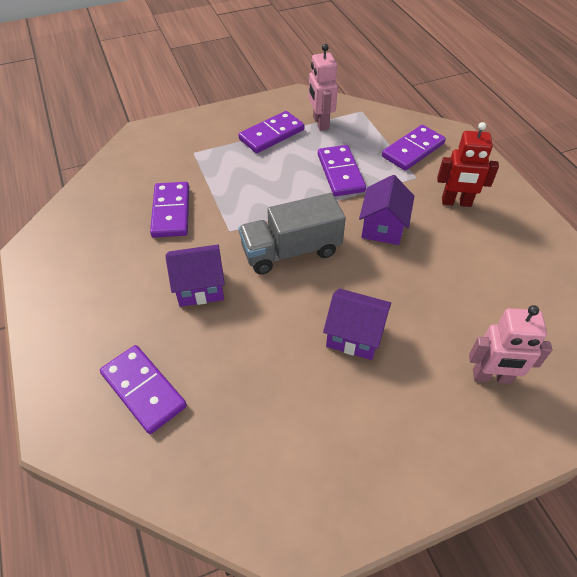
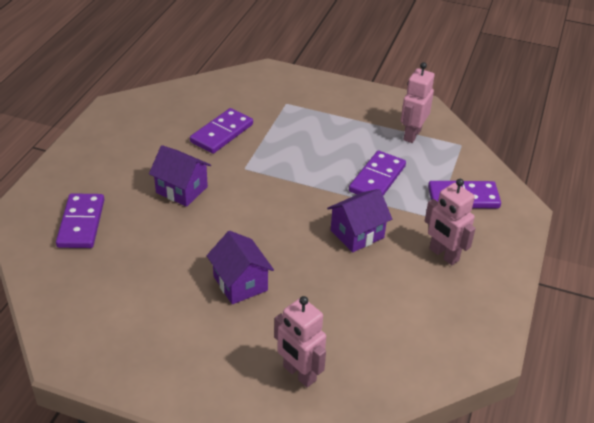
camera: 40 degrees right, 10 degrees down
purple domino [238,111,305,153] -> none
grey truck [239,193,346,274] -> none
red robot [437,122,499,207] -> pink robot [425,179,476,265]

